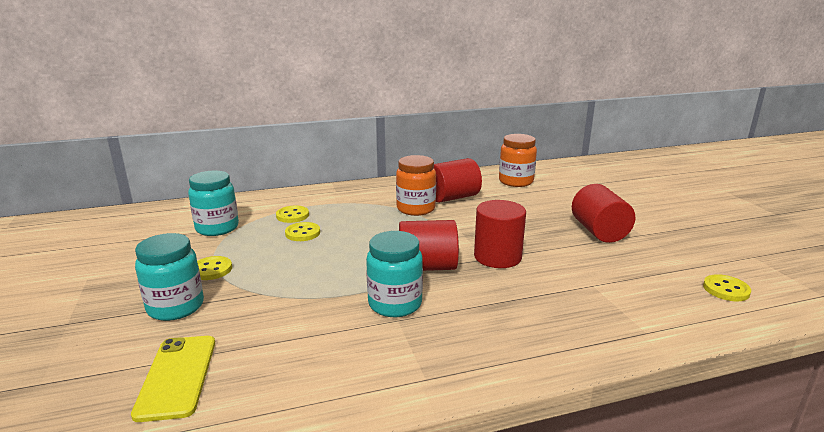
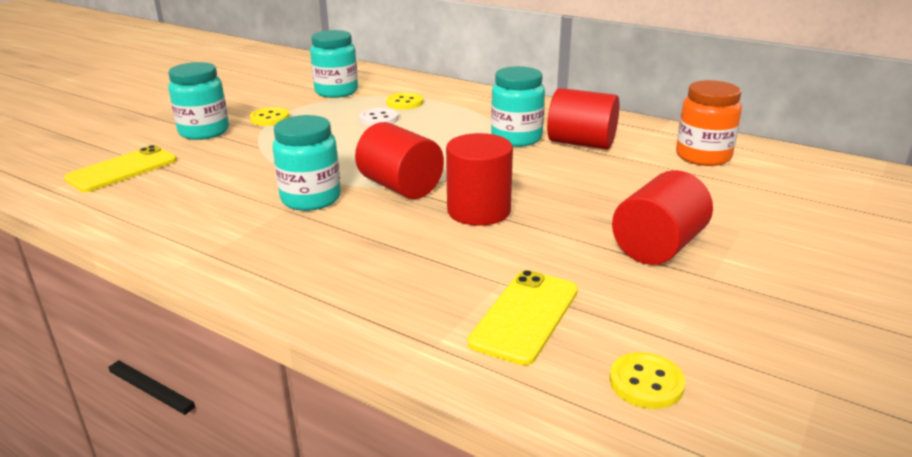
camera: 50 degrees right, 5 degrees up
yellow button [285,222,320,241] -> white button [359,108,399,126]
orange jar [396,155,436,216] -> turquoise jar [491,66,545,147]
none -> yellow phone [467,270,578,366]

